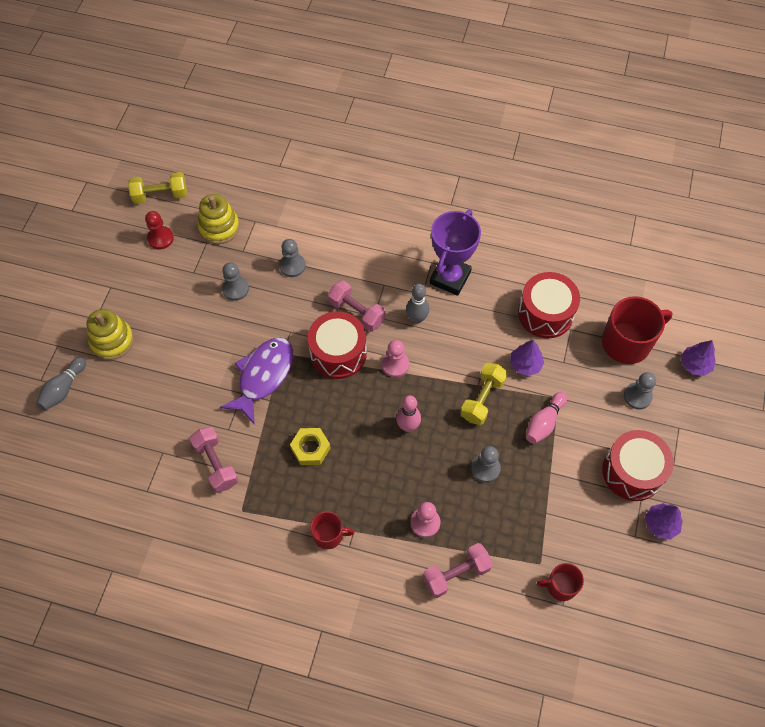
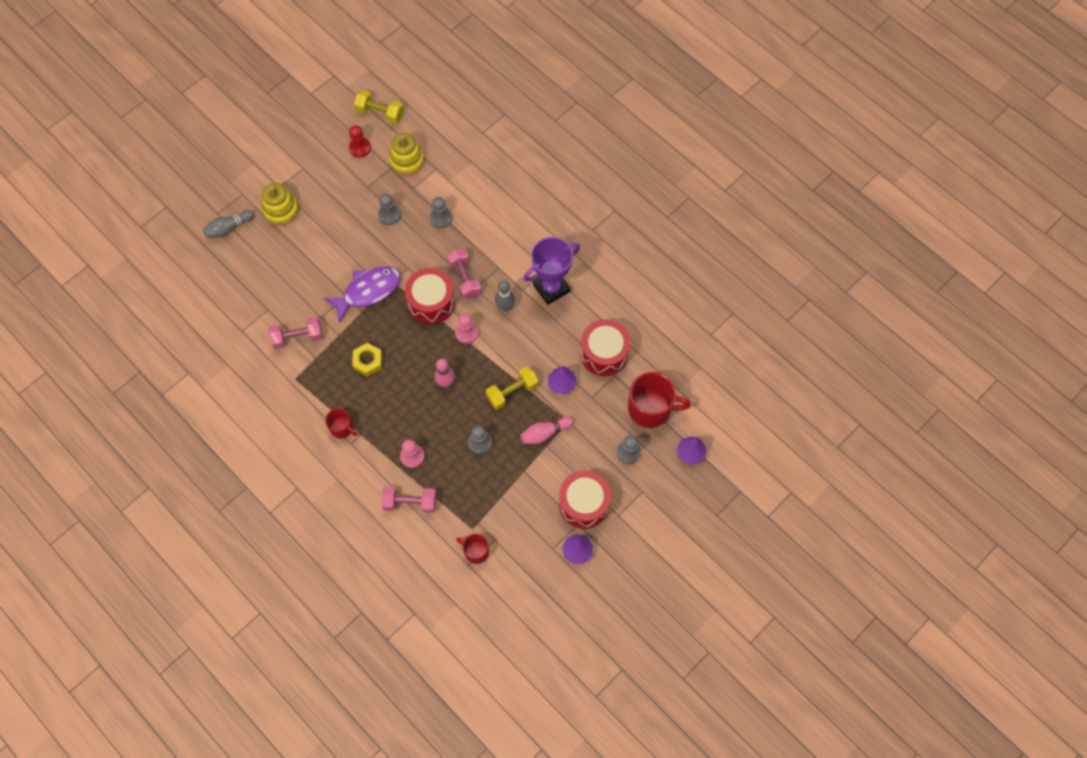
camera: 30 degrees right, 5 degrees up
pink dumbbell [190,427,238,493] -> pink dumbbell turned 75 degrees clockwise [269,317,323,349]

